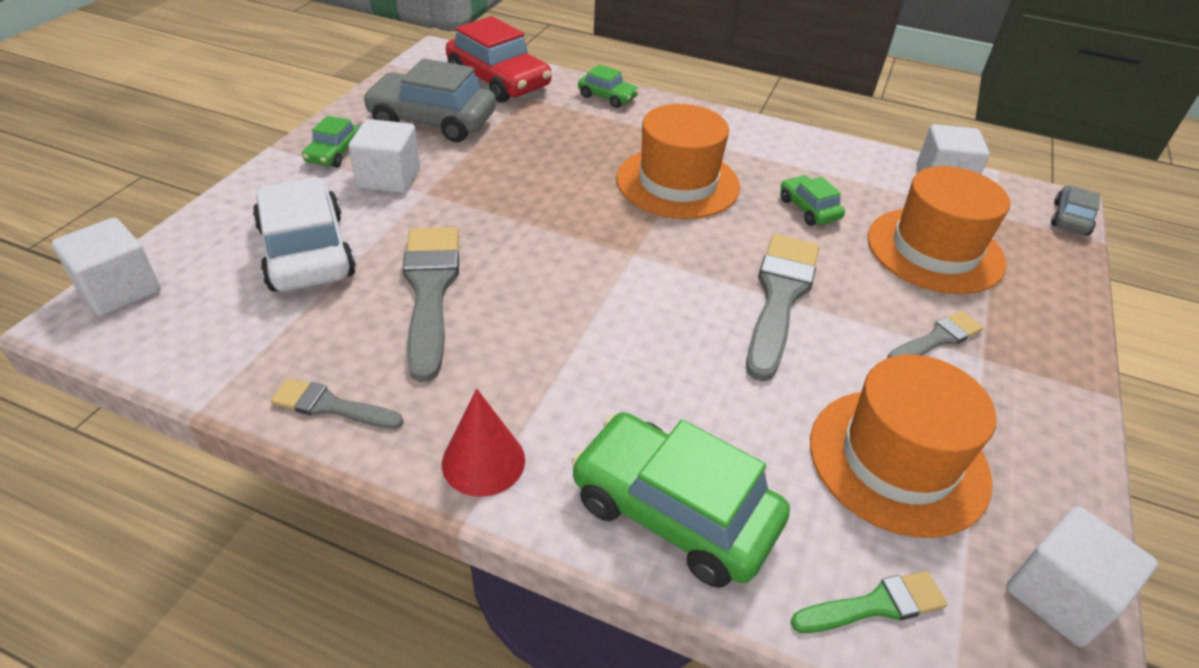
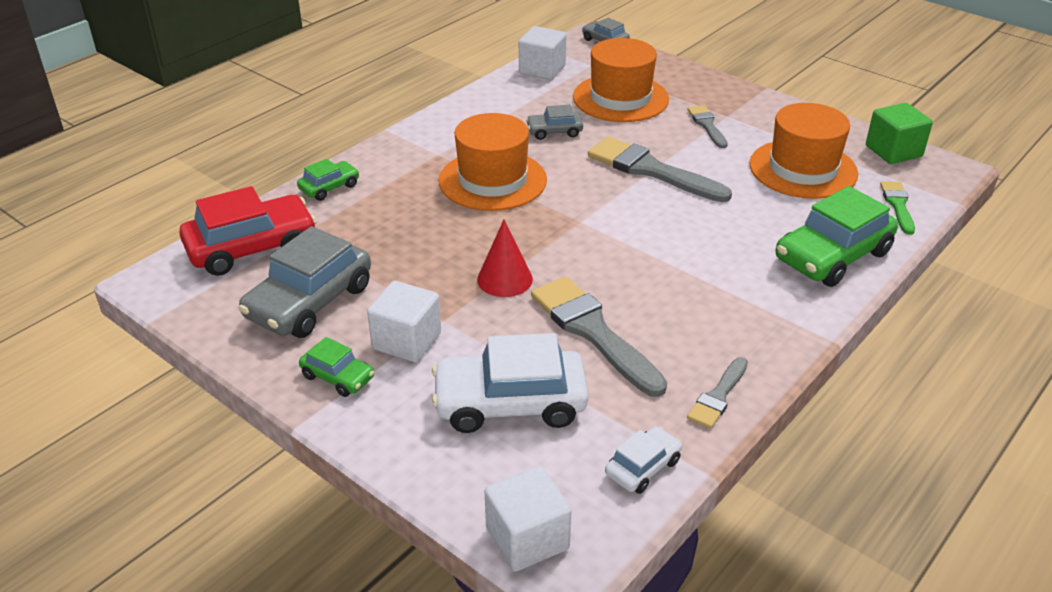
camera: 70 degrees left, 5 degrees down
grey brush [403,227,459,382] -> grey brush turned 45 degrees clockwise [531,276,667,397]
red cone [442,388,525,497] -> red cone moved to [477,220,533,297]
green car [780,176,845,226] -> grey car [526,105,583,140]
white cube [1006,506,1158,647] -> green cube [866,103,933,164]
none -> white car [605,426,682,494]

